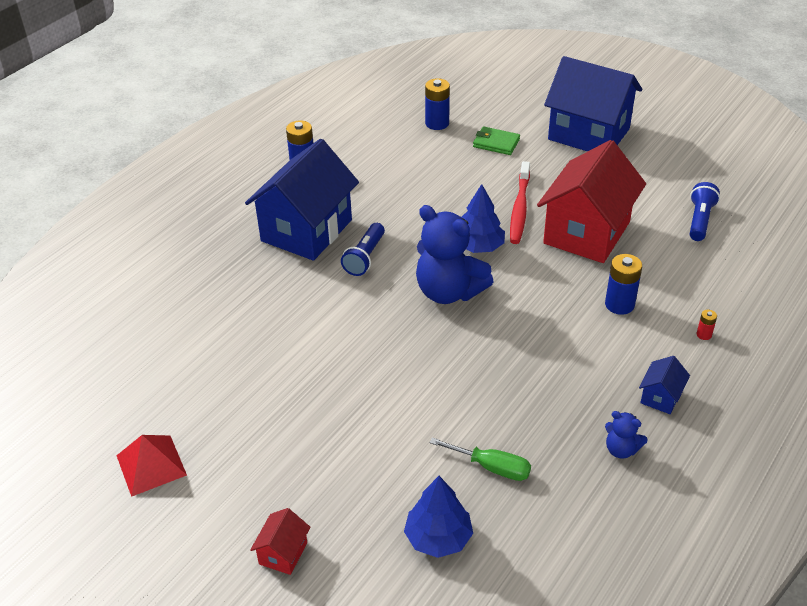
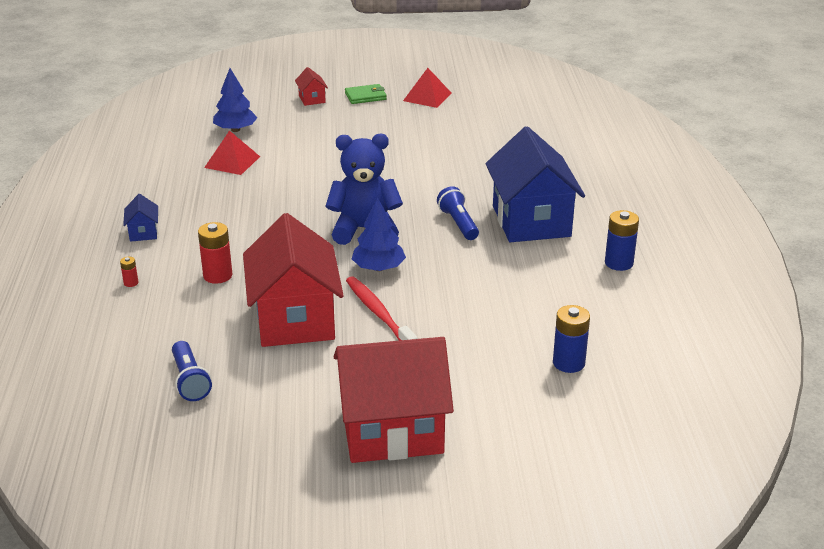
camera: 140 degrees right, 10 degrees down
green screwdriver [430,438,531,481] -> red pyramid [204,130,260,175]
green wallet [473,127,520,155] -> green wallet moved to [345,84,387,104]
blue house [544,56,642,152] -> red house [334,337,454,463]
blue battery [605,254,643,315] -> red battery [198,222,233,284]
blue teddy bear [605,411,648,459] -> none

